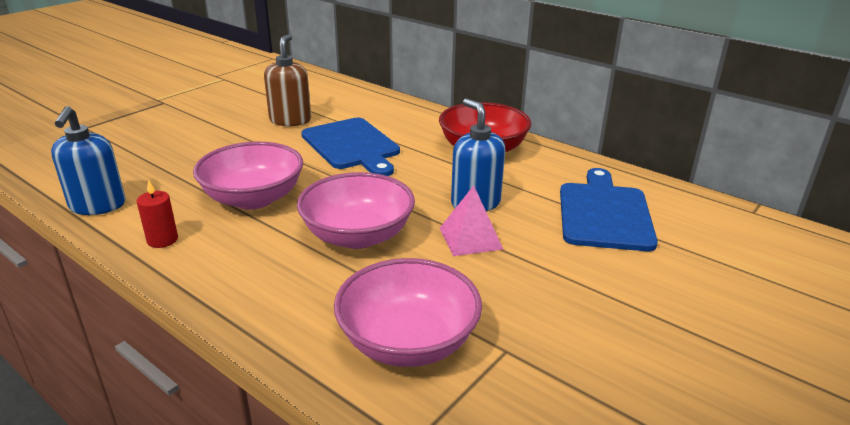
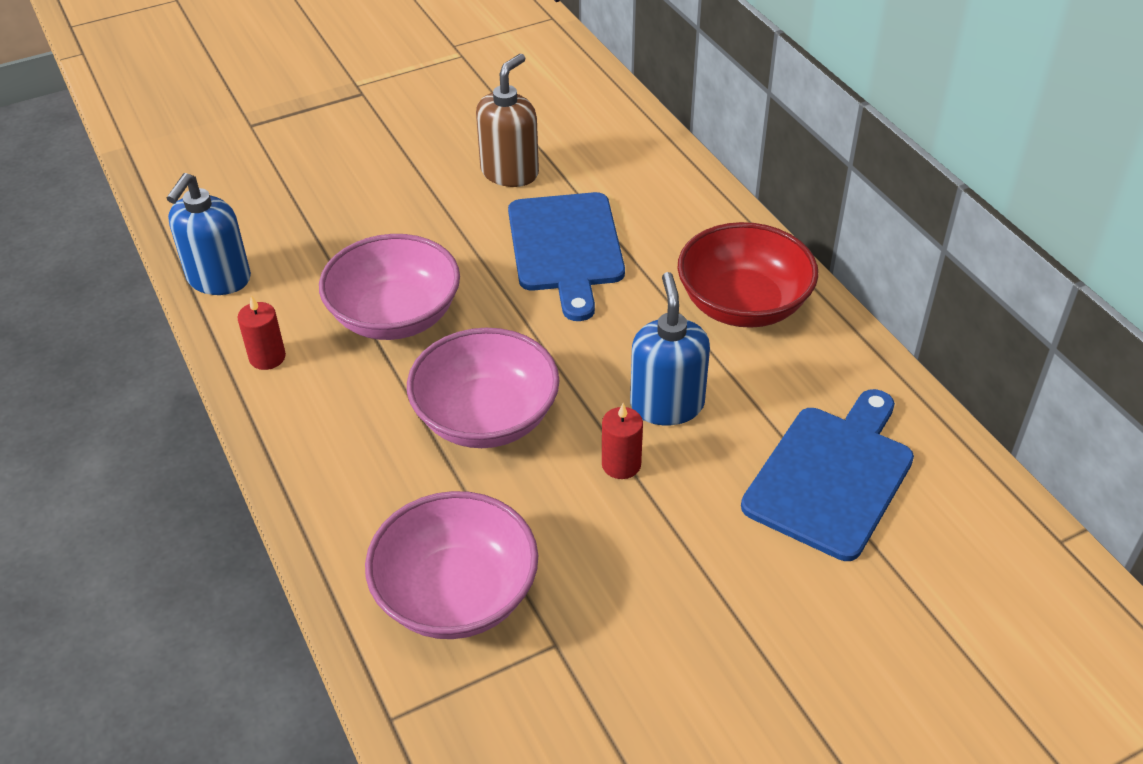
camera: 25 degrees right, 15 degrees up
pink pyramid [439,186,503,256] -> red candle [602,403,643,479]

